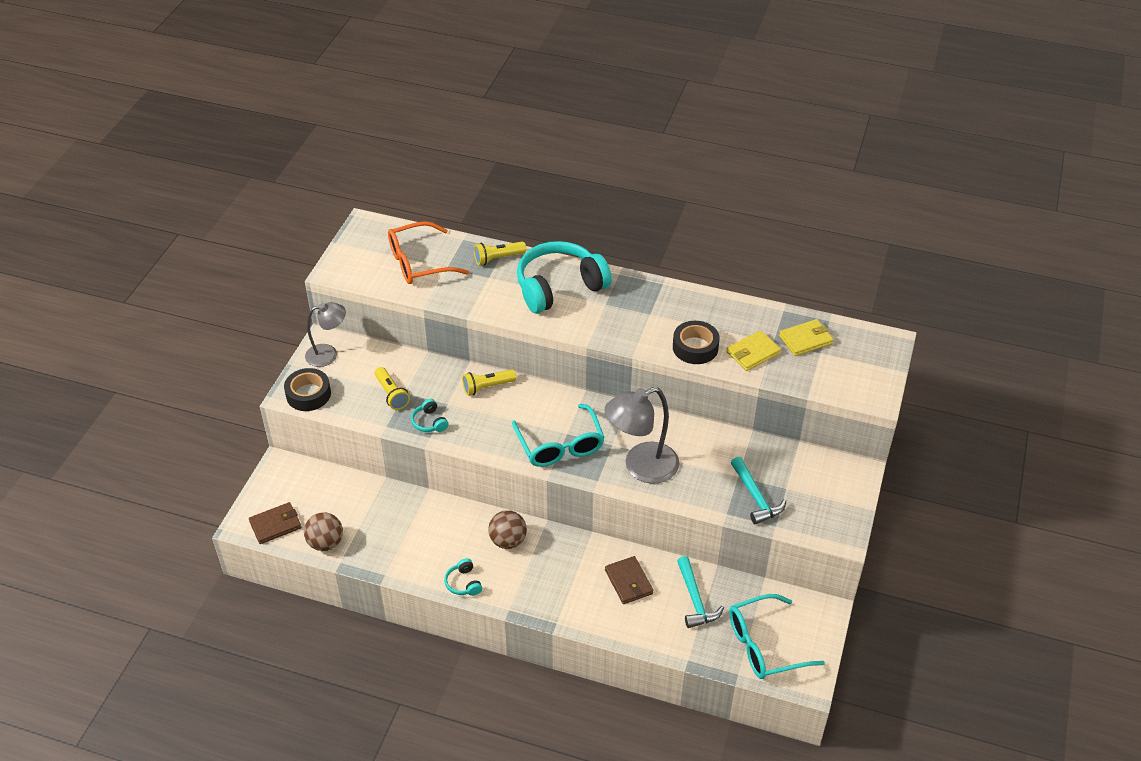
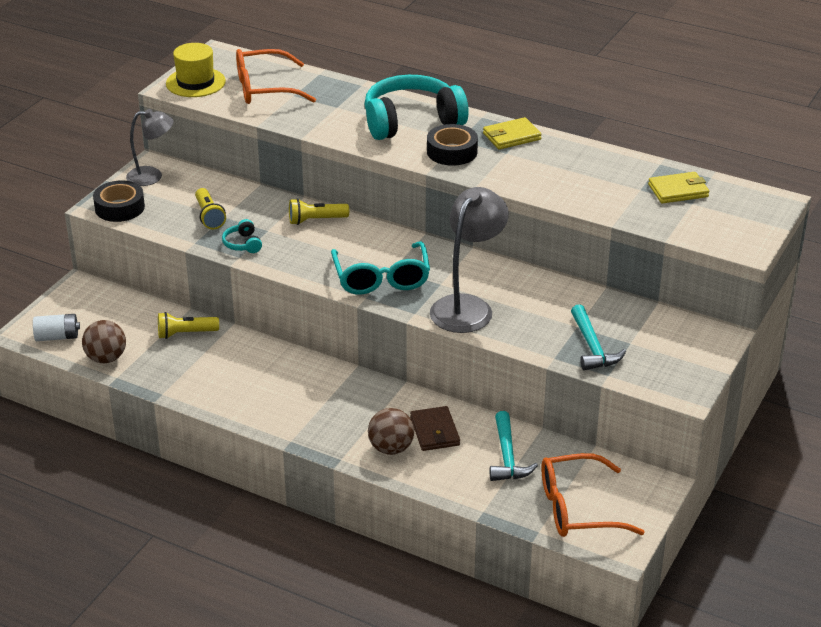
camera: 10 degrees right, 10 degrees down
brown wallet [249,502,301,544] -> white battery [33,314,80,341]
turquoise headphones [444,558,482,596] -> none
yellow flashlight [474,242,526,265] -> yellow flashlight moved to [158,312,219,339]
brown ball [488,510,527,549] -> brown ball moved to [368,408,414,455]
grey lamp [604,387,680,484] -> grey lamp turned 135 degrees clockwise [430,187,509,333]
black tape [673,321,720,364] -> black tape moved to [427,124,478,166]
yellow wallet [727,330,781,371] -> yellow wallet moved to [483,117,542,150]
turquoise glasses [729,594,825,679] -> orange glasses [542,453,645,537]
none -> yellow hat [166,43,226,97]

